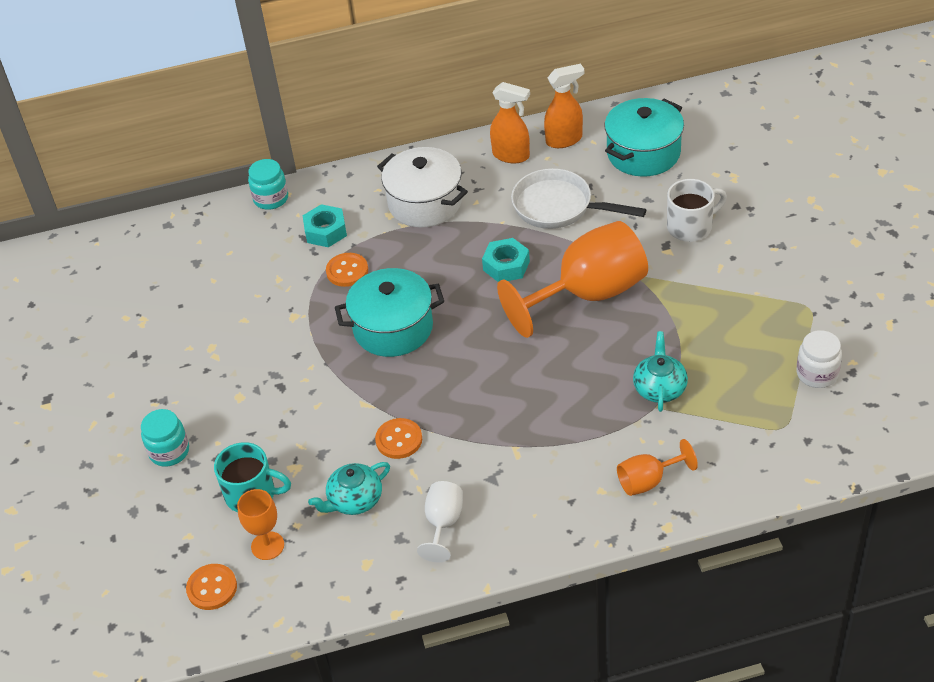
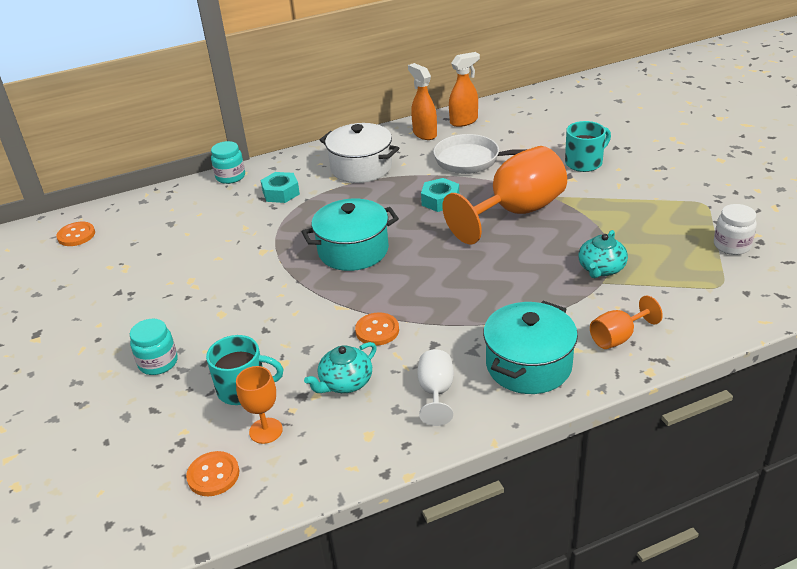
camera: 10 degrees left, 10 degrees down
orange button [326,253,368,287] -> orange button moved to [56,222,95,246]
orange spray bottle [490,82,530,163] -> orange spray bottle turned 135 degrees counterclockwise [408,63,437,140]
turquoise pot [604,98,684,177] -> turquoise pot moved to [483,301,578,394]
turquoise teapot [633,331,688,412] -> turquoise teapot turned 150 degrees counterclockwise [578,230,628,278]
white mug [667,179,727,242] -> turquoise mug [565,121,611,172]

